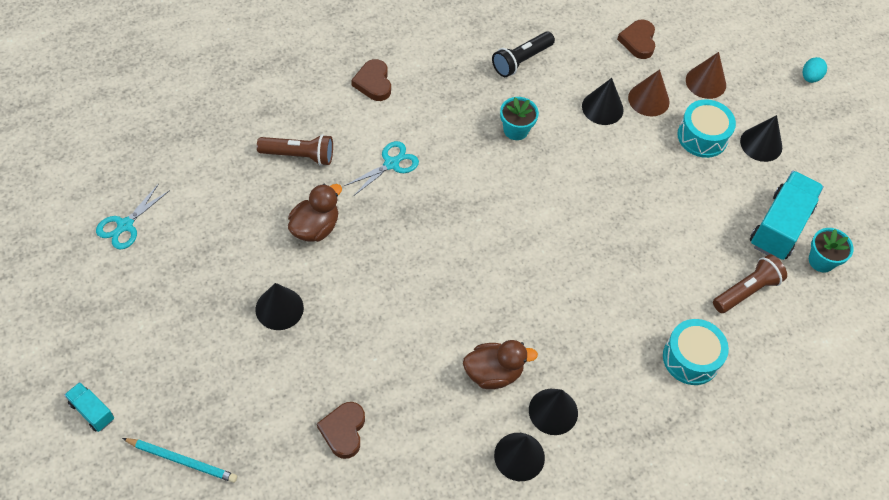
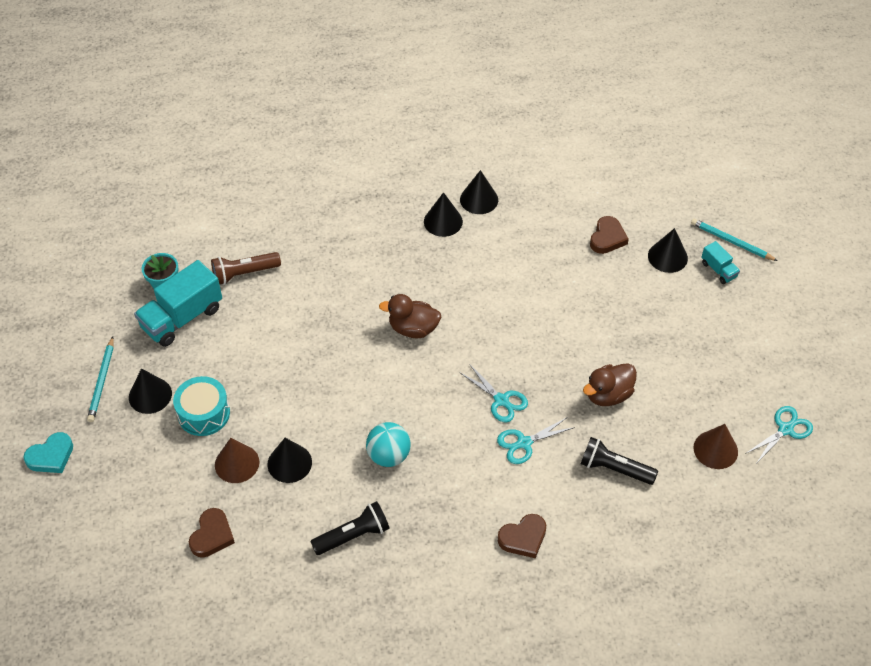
camera: 160 degrees left, 5 degrees down
turquoise truck [65,382,114,432] -> turquoise truck moved to [701,241,740,284]
black cone [255,283,304,330] -> black cone moved to [648,228,688,273]
brown flashlight [257,134,333,166] -> black flashlight [581,437,658,485]
brown heart [351,59,391,101] -> brown heart turned 60 degrees clockwise [498,514,546,558]
brown duck [463,340,538,389] -> brown duck moved to [379,294,441,338]
turquoise flower pot [500,97,539,140] -> turquoise ball [366,422,411,467]
turquoise drum [663,319,729,385] -> none
brown cone [686,52,726,99] -> brown cone moved to [693,424,738,469]
turquoise egg [803,57,827,83] -> turquoise heart [24,432,73,473]
none -> turquoise pencil [87,337,114,422]
none -> turquoise scissors [459,365,528,423]

